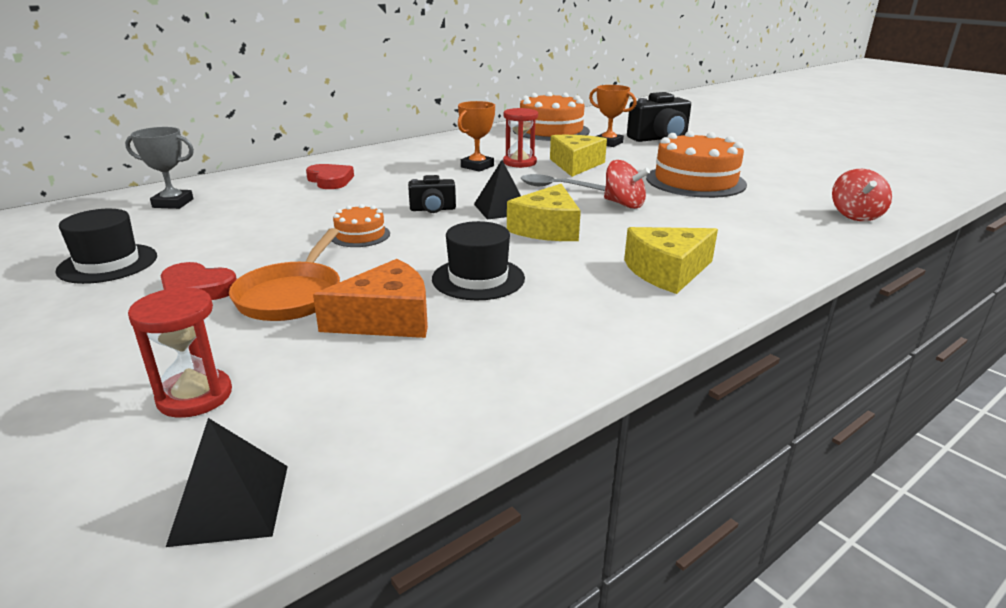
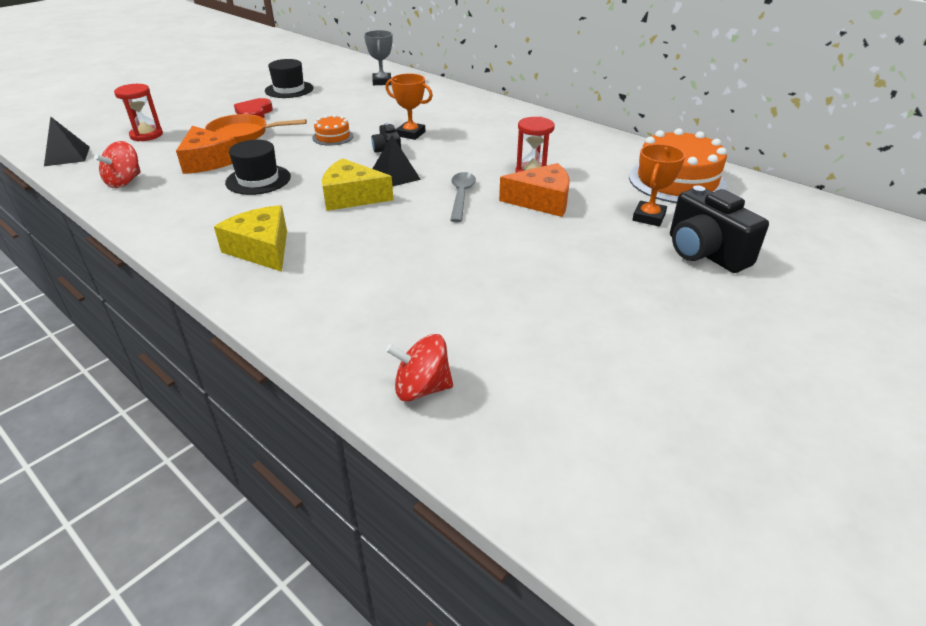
camera: 80 degrees right, 10 degrees up
red heart [306,164,354,189] -> none
orange trophy [458,101,495,172] -> orange trophy moved to [385,74,433,140]
yellow cheese [550,135,607,177] -> orange cheese [499,163,570,217]
red spinning top [604,160,650,209] -> red spinning top moved to [94,141,141,188]
orange cake [646,131,747,198] -> none

